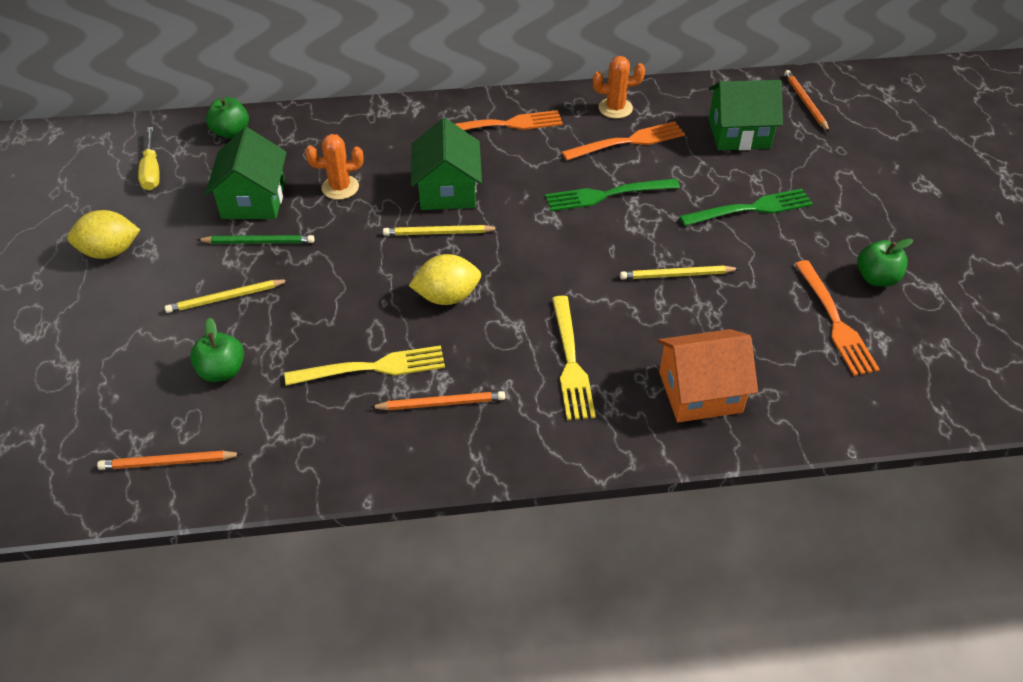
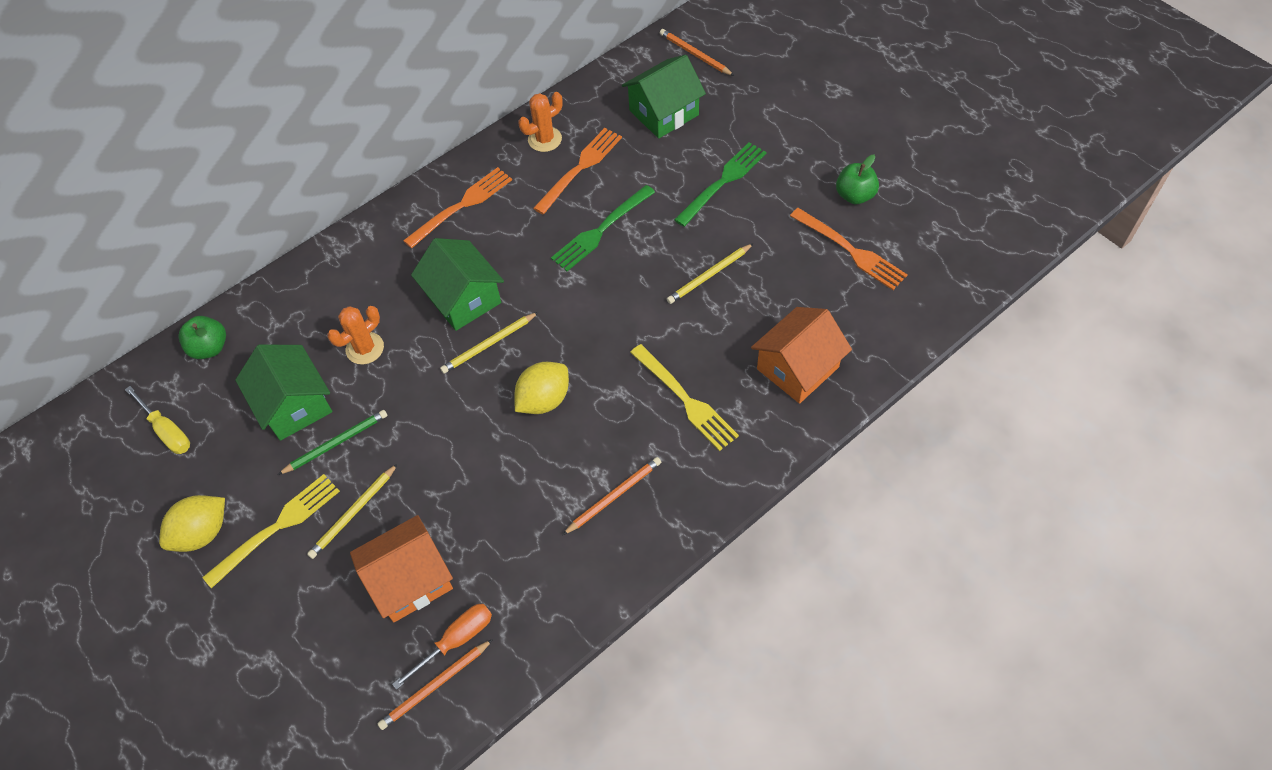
camera: 30 degrees left, 10 degrees up
green apple [190,318,244,382] -> orange house [350,515,453,622]
yellow fork [285,345,445,386] -> yellow fork moved to [202,474,340,588]
none -> orange screwdriver [392,604,492,690]

